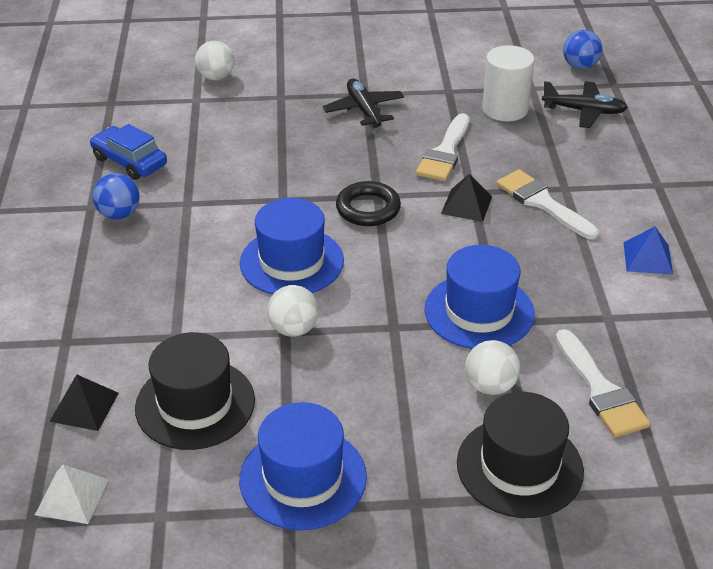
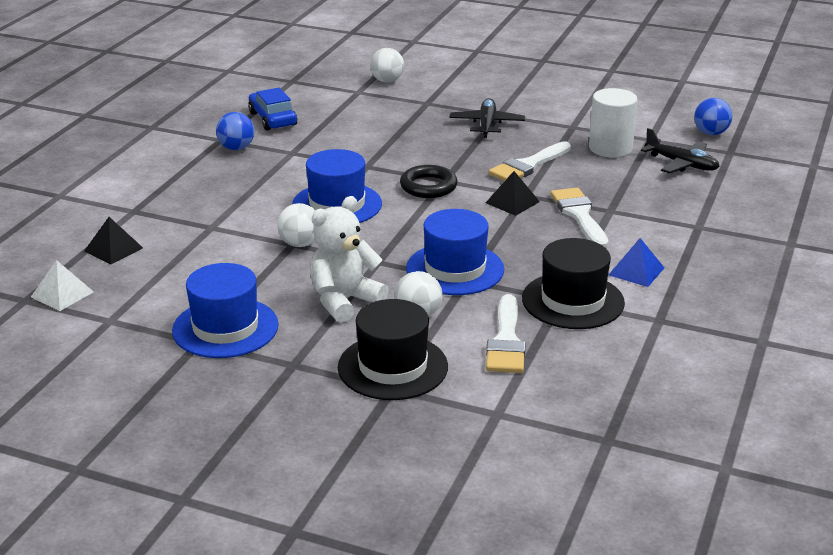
camera: 25 degrees right, 10 degrees down
black hat [135,332,255,450] -> black hat moved to [522,238,625,329]
none -> white teddy bear [310,196,389,323]

